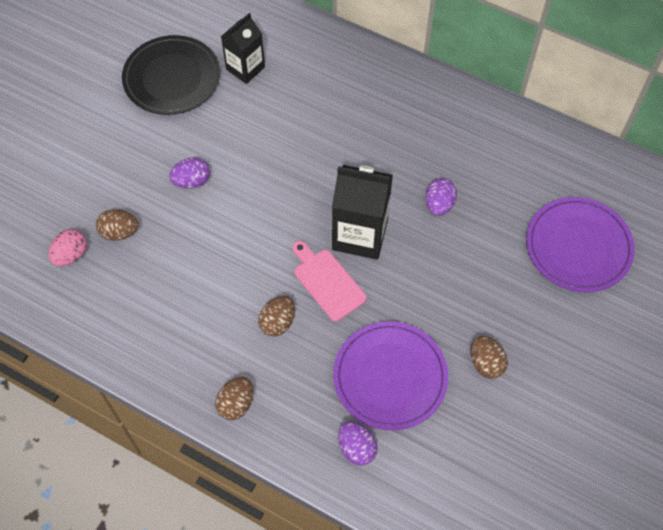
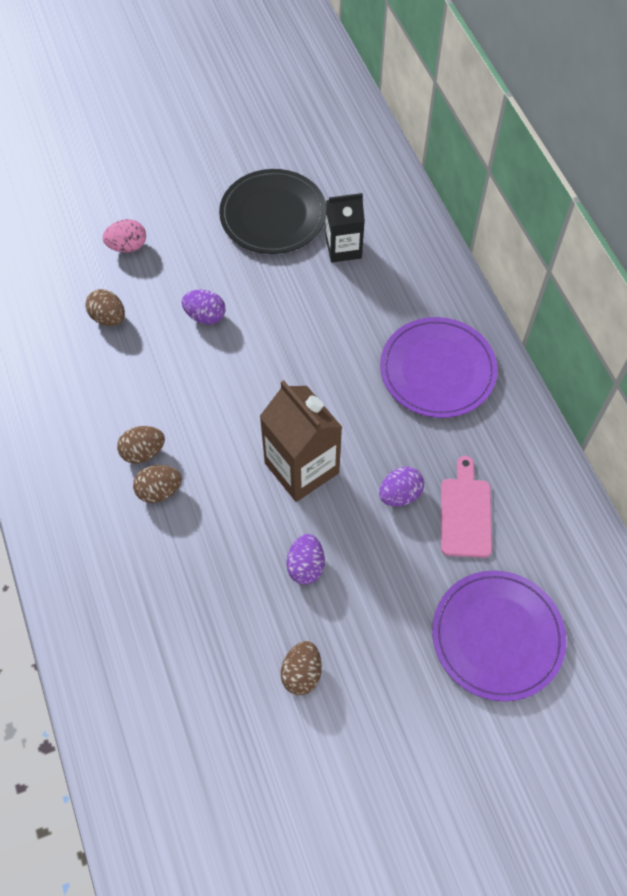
camera: 40 degrees right, 0 degrees up
pink egg [49,229,87,266] -> pink egg moved to [103,219,146,253]
brown egg [215,377,253,420] -> brown egg moved to [117,426,165,464]
pink cutting board [293,241,367,321] -> pink cutting board moved to [441,456,492,558]
black carton [332,165,393,260] -> brown carton [259,380,342,502]
purple plate [333,321,448,431] -> purple plate moved to [380,317,497,418]
purple egg [338,421,377,466] -> purple egg moved to [286,534,325,585]

